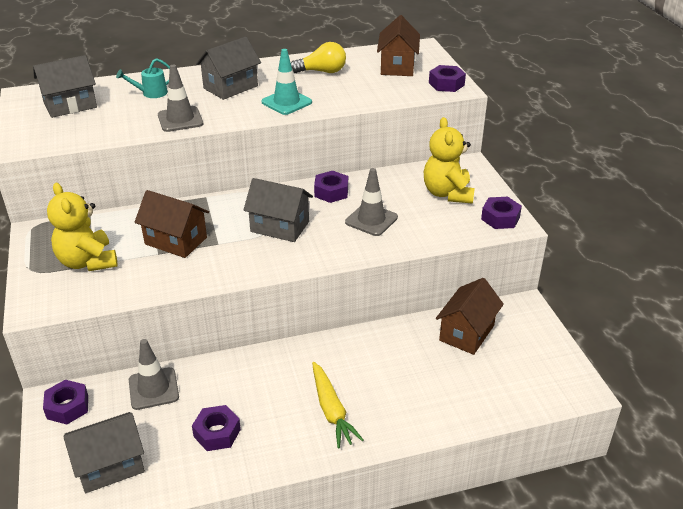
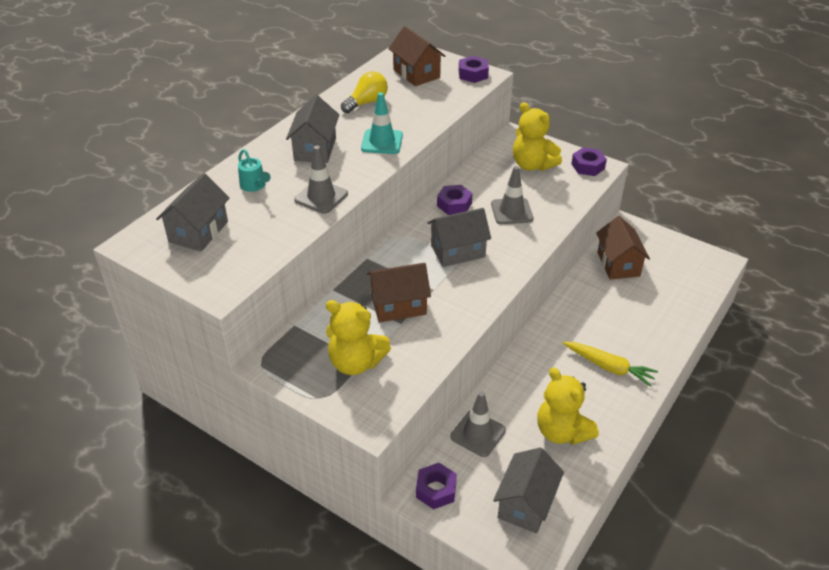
camera: 40 degrees left, 5 degrees up
turquoise watering can [116,58,170,98] -> turquoise watering can turned 60 degrees counterclockwise [238,149,271,192]
purple nut [192,405,241,451] -> yellow teddy bear [537,367,599,445]

